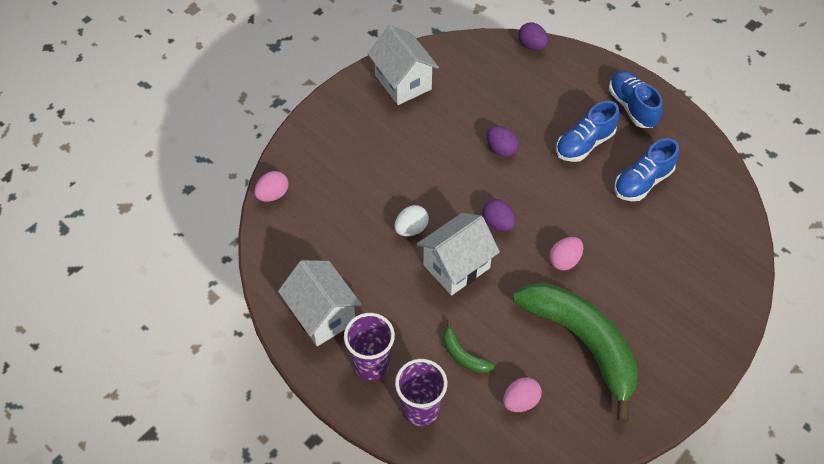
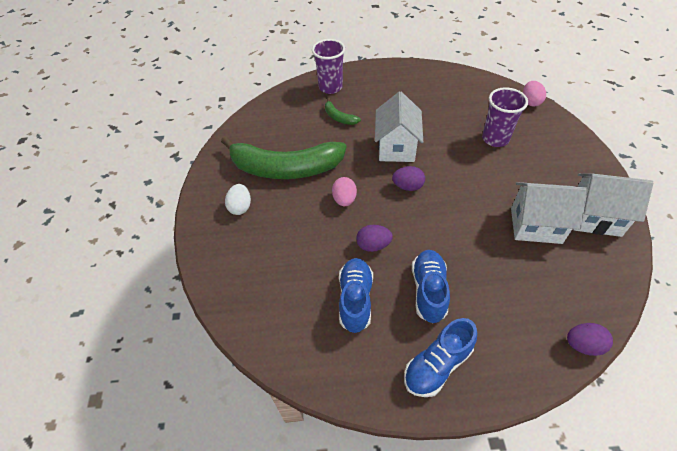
camera: 135 degrees right, 5 degrees down
white house [278,260,362,346] -> white house moved to [511,182,587,244]
purple cup [344,313,395,380] -> purple cup moved to [482,87,528,147]
white egg [394,205,429,236] -> white egg moved to [225,184,251,215]
green banana [443,319,495,373] -> green banana turned 135 degrees counterclockwise [325,98,361,125]
purple egg [486,126,519,157] -> purple egg moved to [356,225,393,252]
pink egg [503,377,542,412] -> none
blue shoe [609,71,663,128] -> blue shoe turned 120 degrees clockwise [404,318,477,397]

